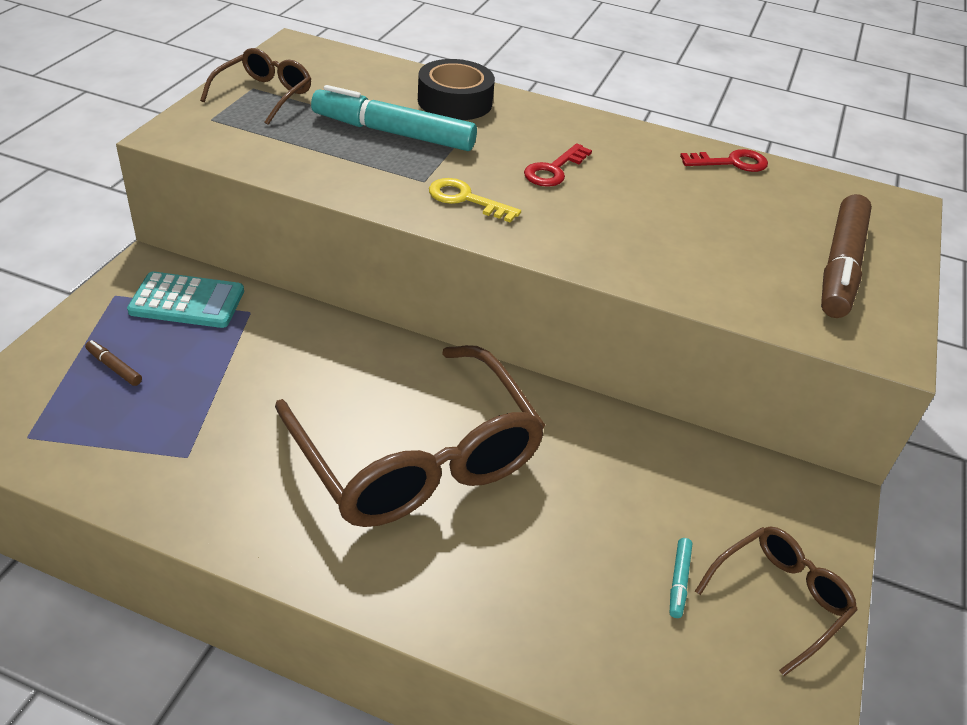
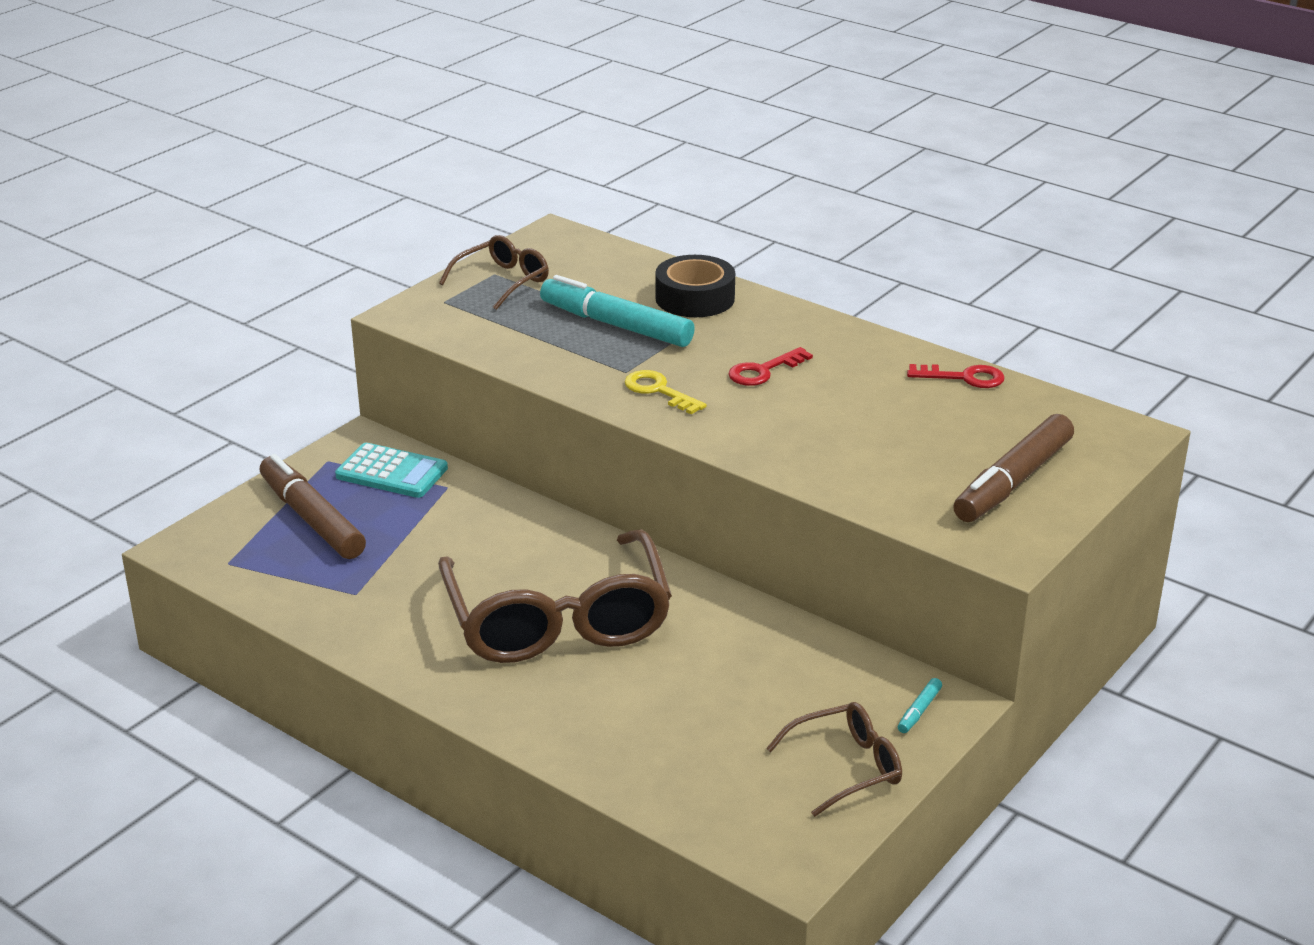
camera: 20 degrees right, 10 degrees down
brown marker [85,340,142,386] -> brown marker [260,454,366,559], size x2.50
turquoise marker [670,538,692,618] -> turquoise marker moved to [898,678,942,733]

